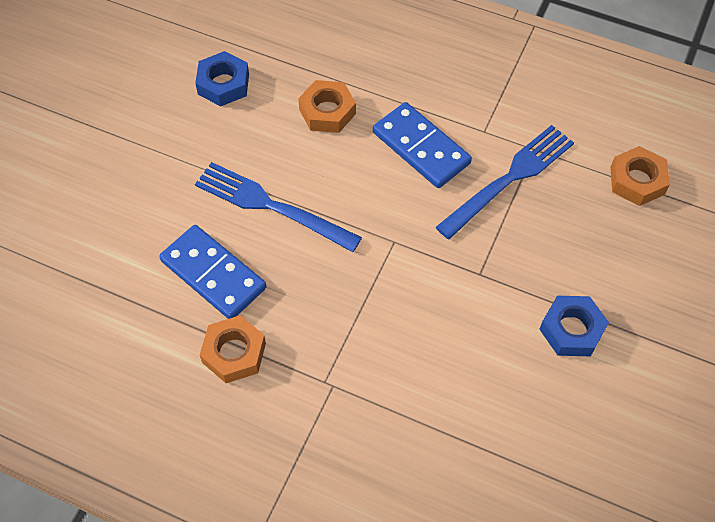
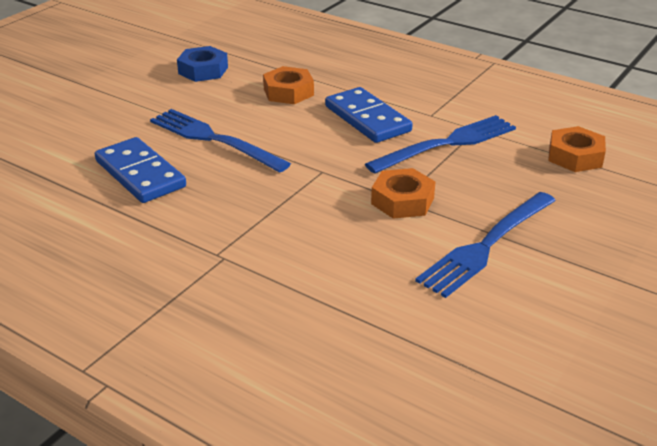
camera: 10 degrees right, 25 degrees down
orange nut [200,315,266,383] -> orange nut moved to [371,168,435,219]
blue nut [539,296,609,356] -> blue fork [415,192,556,298]

